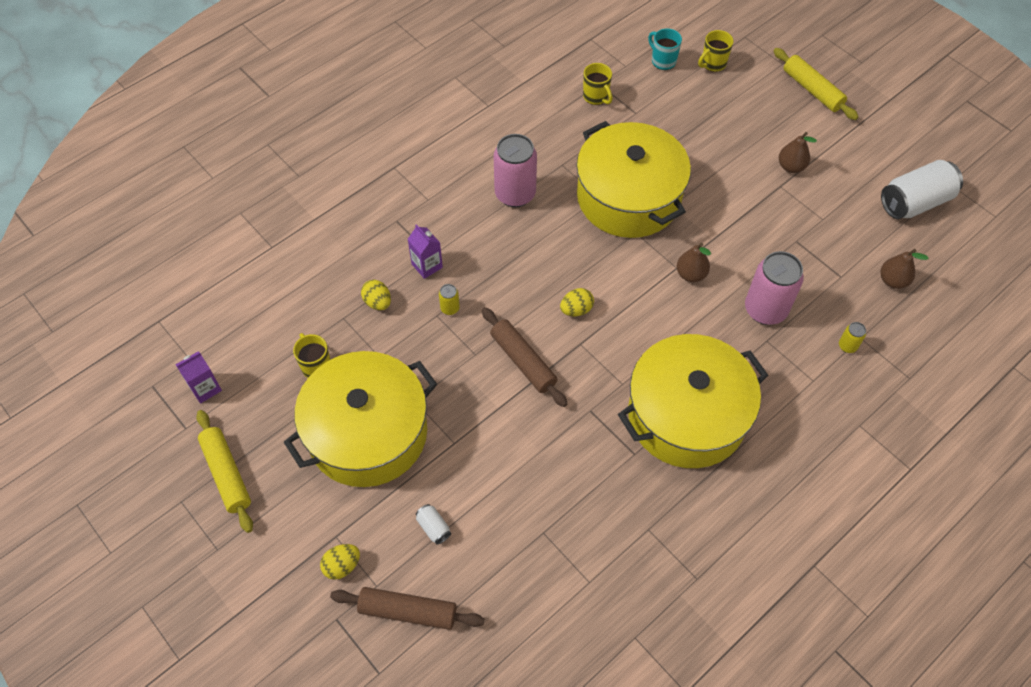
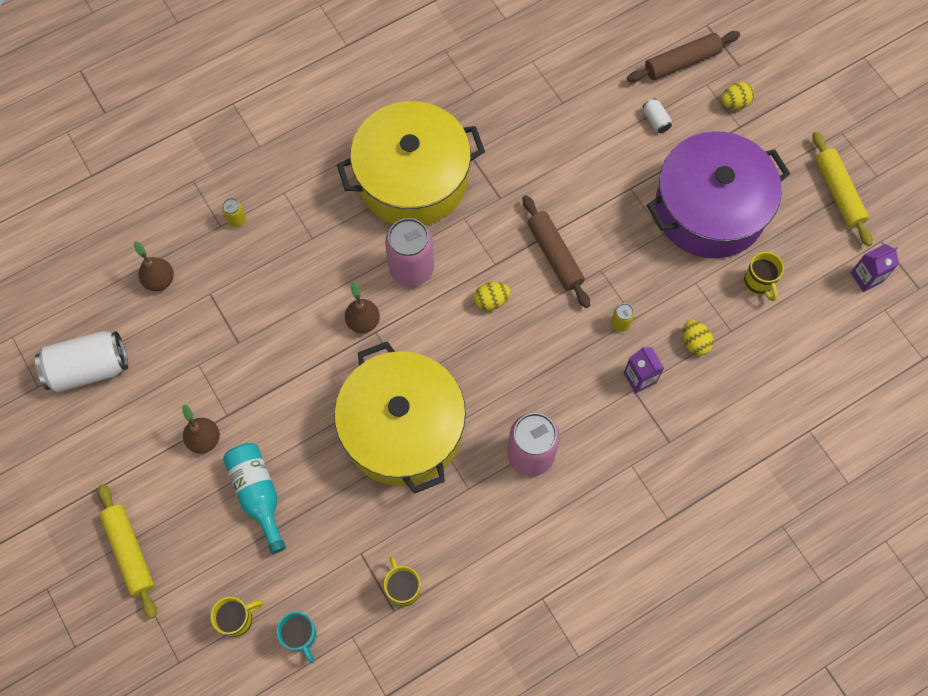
camera: 170 degrees left, 10 degrees up
yellow pot [284,351,437,487] -> purple pot [647,131,790,258]
brown rolling pin [330,587,484,630] -> brown rolling pin turned 45 degrees counterclockwise [627,31,740,82]
pink can [745,251,804,325] -> pink can moved to [385,218,434,287]
none -> turquoise bottle [223,443,286,554]

